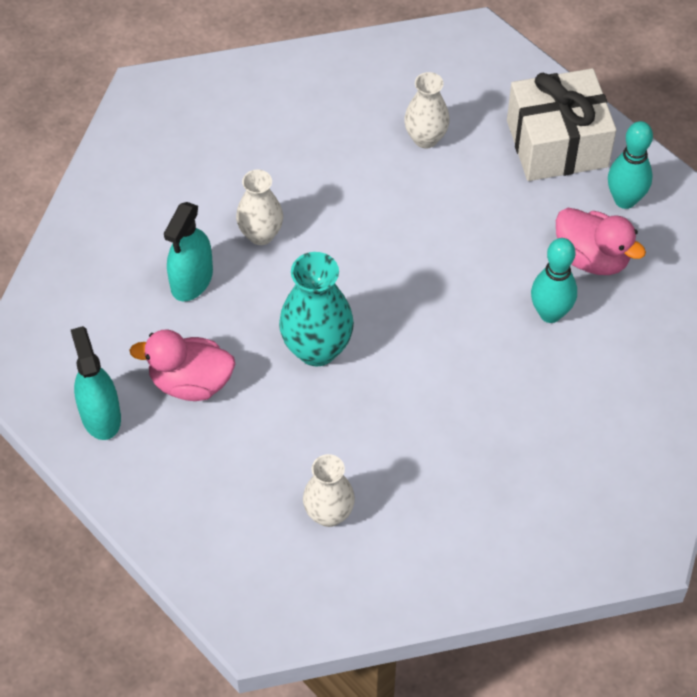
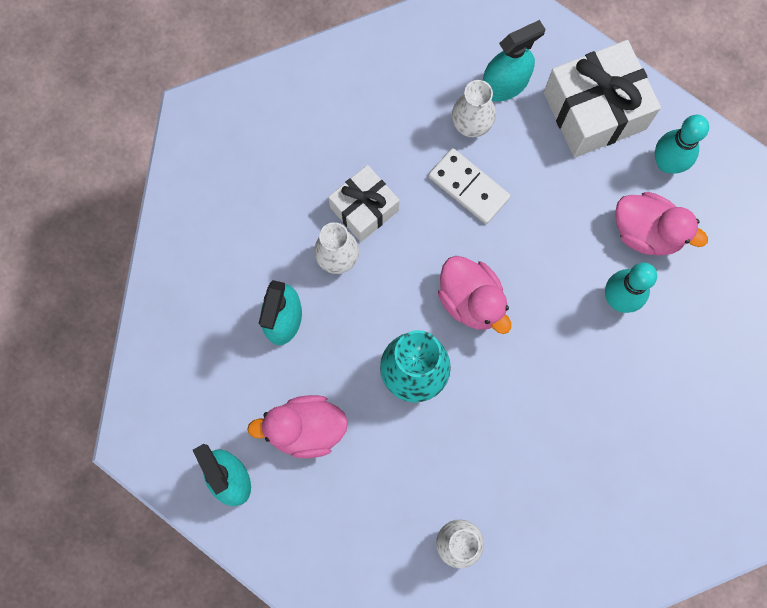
camera: 10 degrees left, 20 degrees up
none -> white gift [328,165,399,242]
none -> white domino [428,148,511,224]
none -> pink duck [438,256,511,334]
none -> turquoise spray bottle [483,20,545,102]

